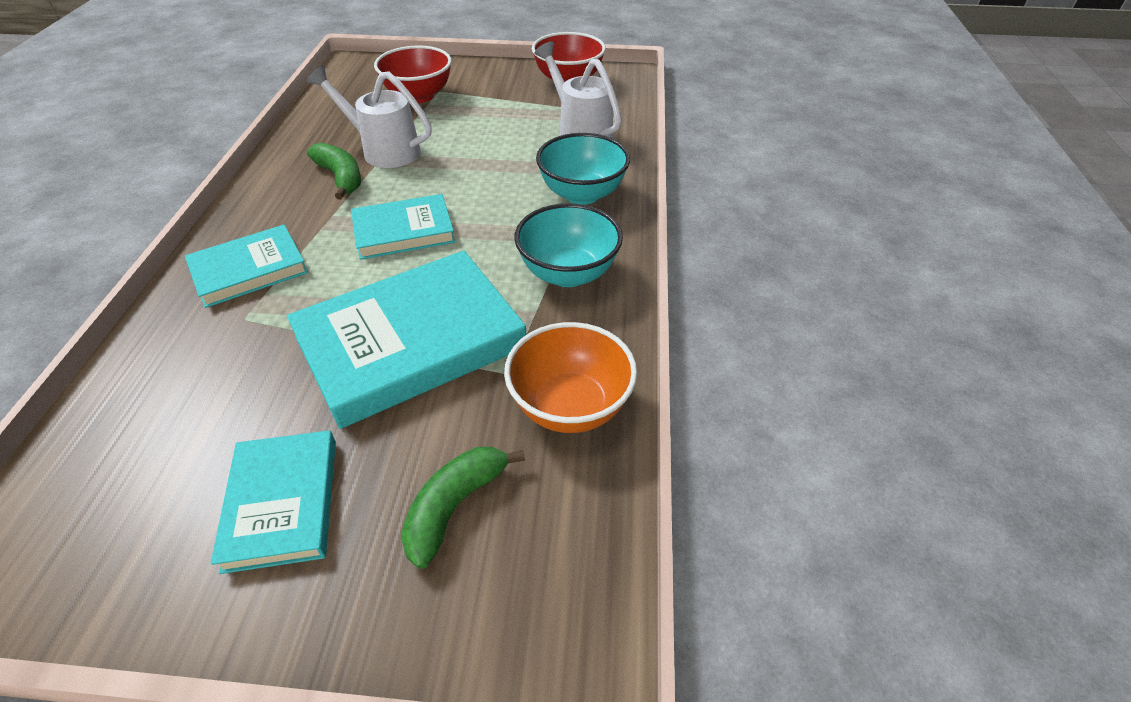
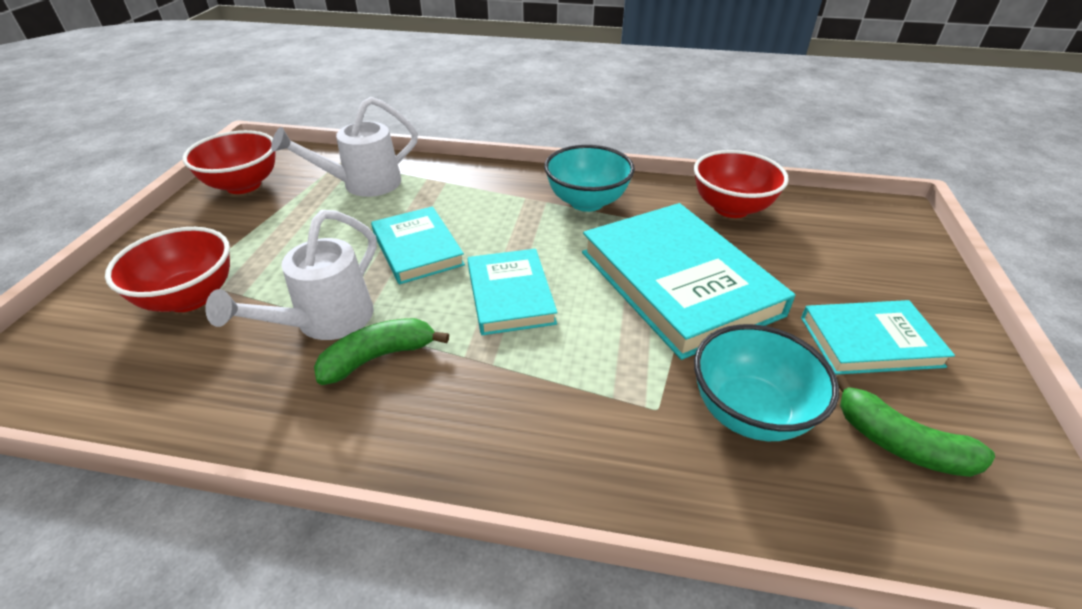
camera: 85 degrees left, 5 degrees down
turquoise book [185,225,308,308] -> turquoise book moved to [371,206,465,285]
green banana [401,447,525,569] -> green banana moved to [837,375,995,477]
orange bowl [504,322,637,433] -> red bowl [694,150,789,218]
turquoise bowl [536,133,630,205] -> turquoise bowl moved to [694,324,839,441]

